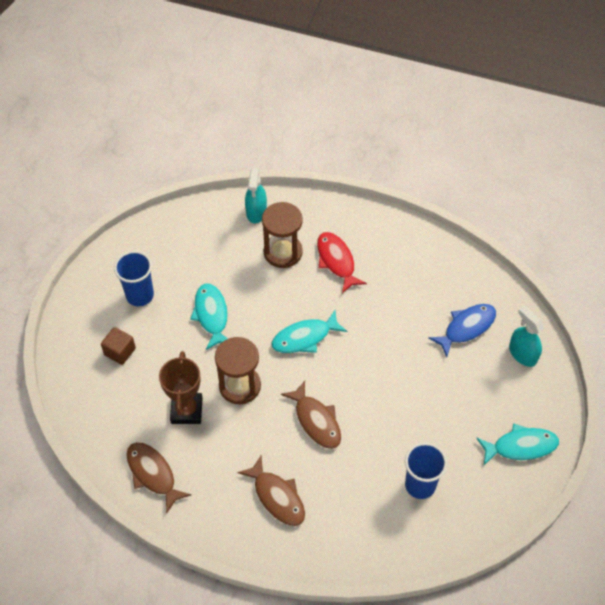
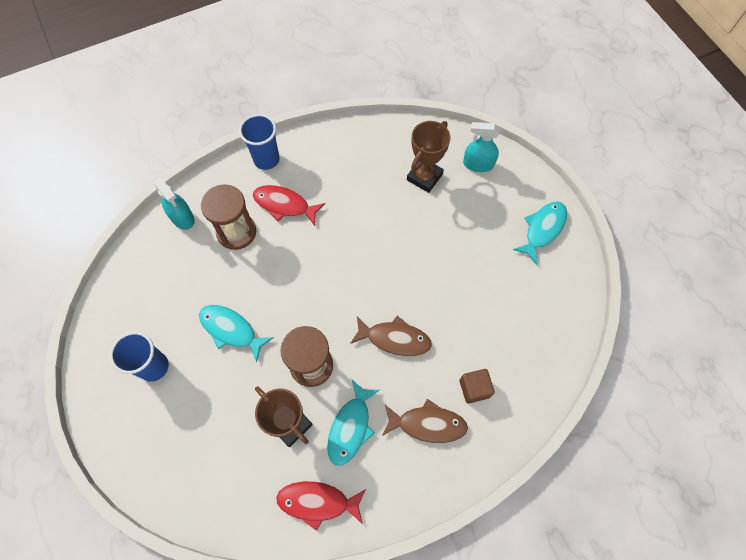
camera: 45 degrees left, 10 degrees up
brown cube [101,327,136,365] -> brown cube moved to [459,369,495,404]
brown fish [126,442,191,513] -> red fish [276,481,366,531]
turquoise fish [272,311,347,353] -> turquoise fish moved to [327,380,380,466]
blue cup [405,442,447,499] -> blue cup moved to [239,114,280,170]
blue fish [428,304,496,357] -> brown trophy [407,121,450,193]

